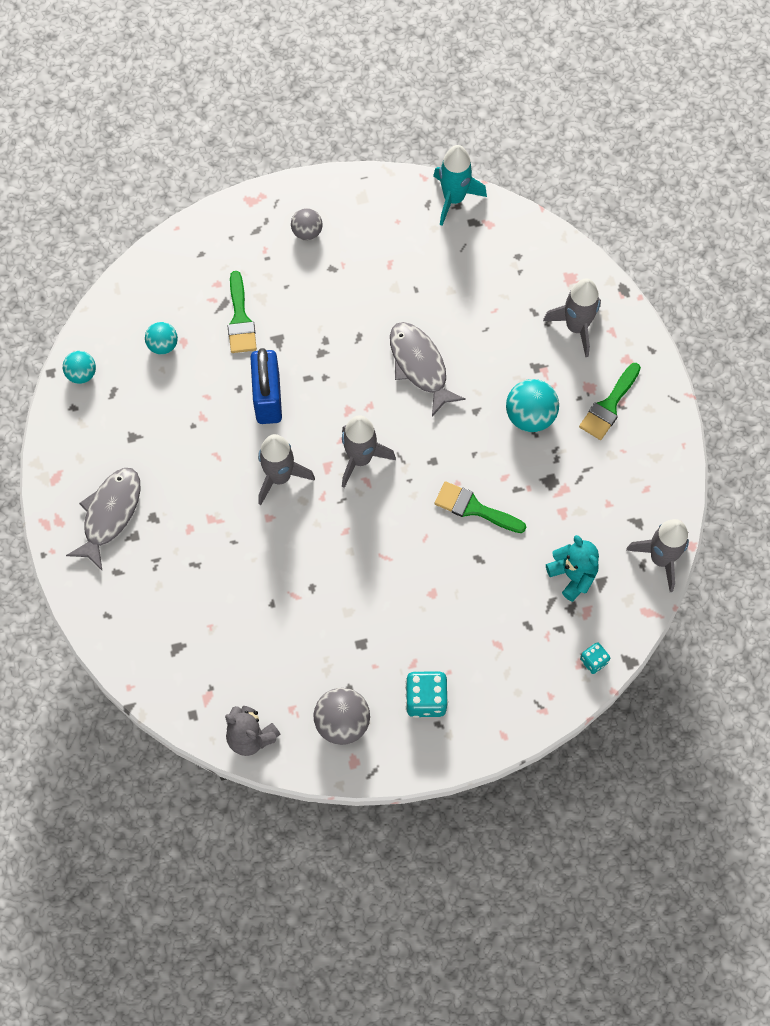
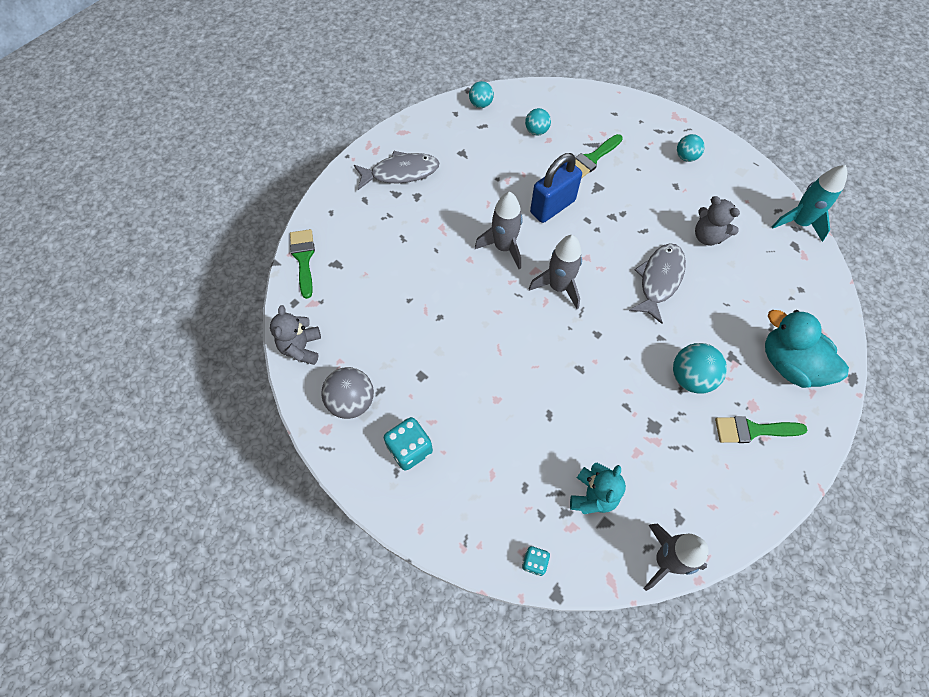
camera: 55 degrees right, 5 degrees down
grey ball [291,208,323,240] -> turquoise ball [677,134,705,162]
green brush [434,481,526,533] -> green brush moved to [290,229,315,299]
grey rocket [543,278,601,357] -> turquoise duck [765,310,849,388]
none -> grey teddy bear [695,196,740,245]

